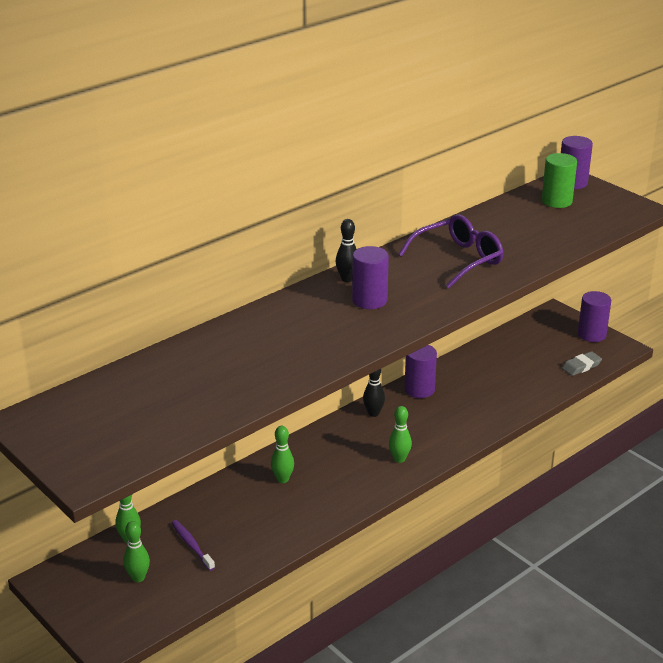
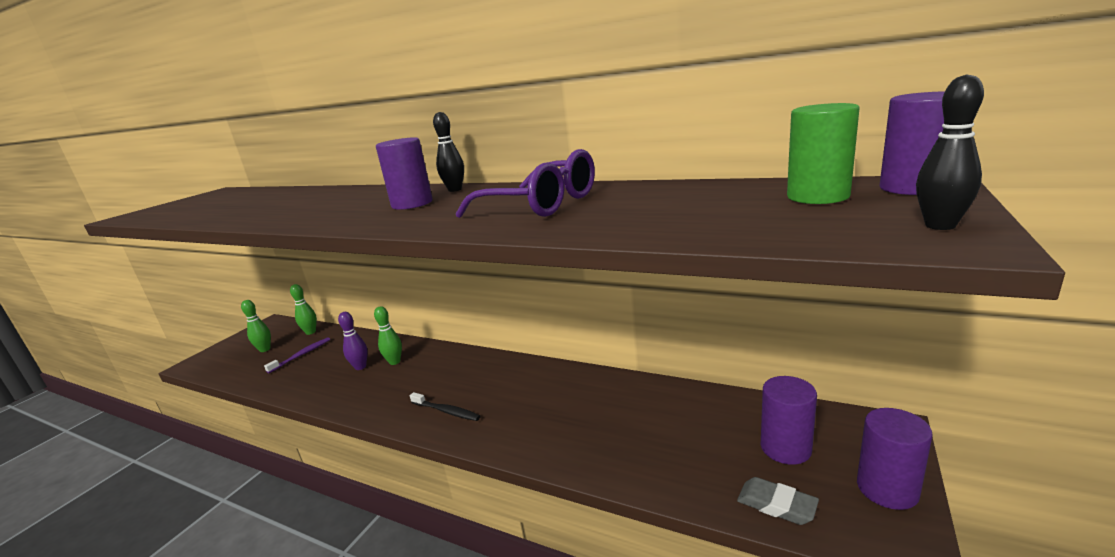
camera: 70 degrees right, 10 degrees down
black bowling pin [363,369,385,417] -> black bowling pin moved to [916,74,984,230]
green bowling pin [389,406,412,463] -> black toothbrush [410,392,480,421]
purple cylinder [404,345,437,398] -> purple cylinder moved to [761,376,817,465]
none -> purple bowling pin [338,312,368,370]

